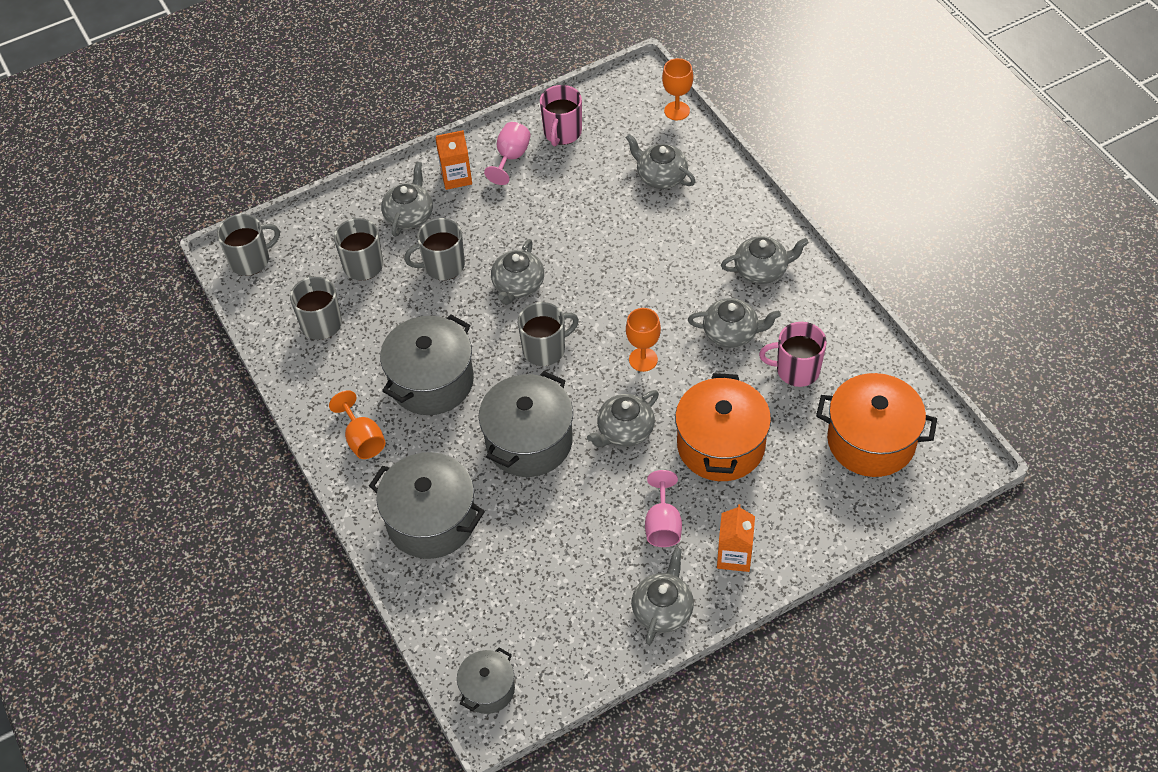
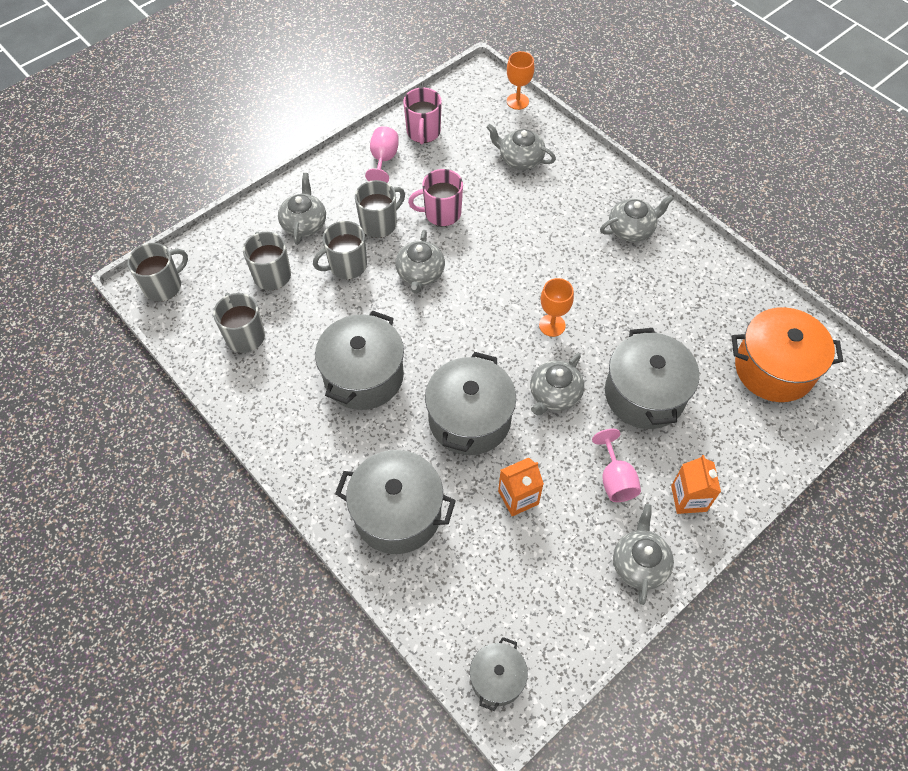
camera: 15 degrees left, 5 degrees up
orange goblet [329,390,385,459] -> none
orange carton [435,130,472,190] -> orange carton moved to [498,458,544,516]
grey mug [518,302,579,366] -> grey mug moved to [355,180,405,238]
orange pot [675,373,771,481] -> grey pot [605,328,699,429]
grey teapot [688,298,781,348] -> none
pink mug [759,322,827,387] -> pink mug moved to [408,169,463,226]

